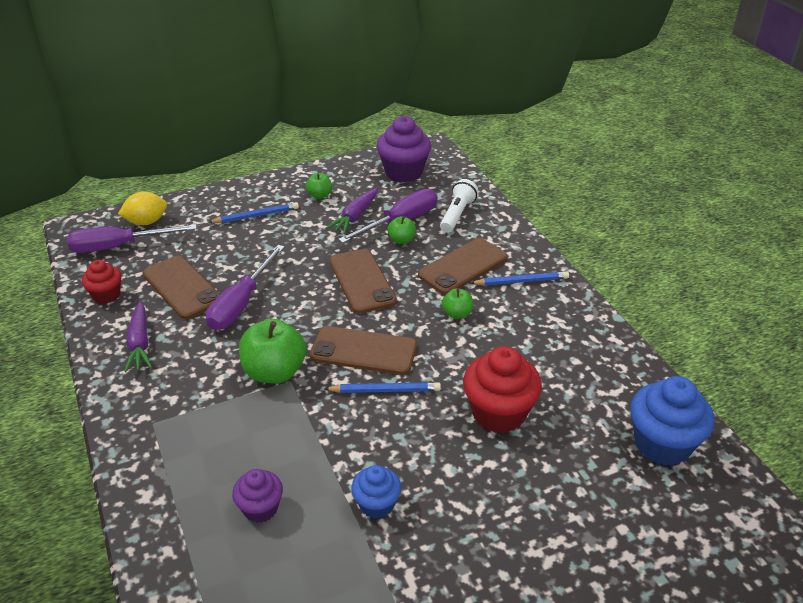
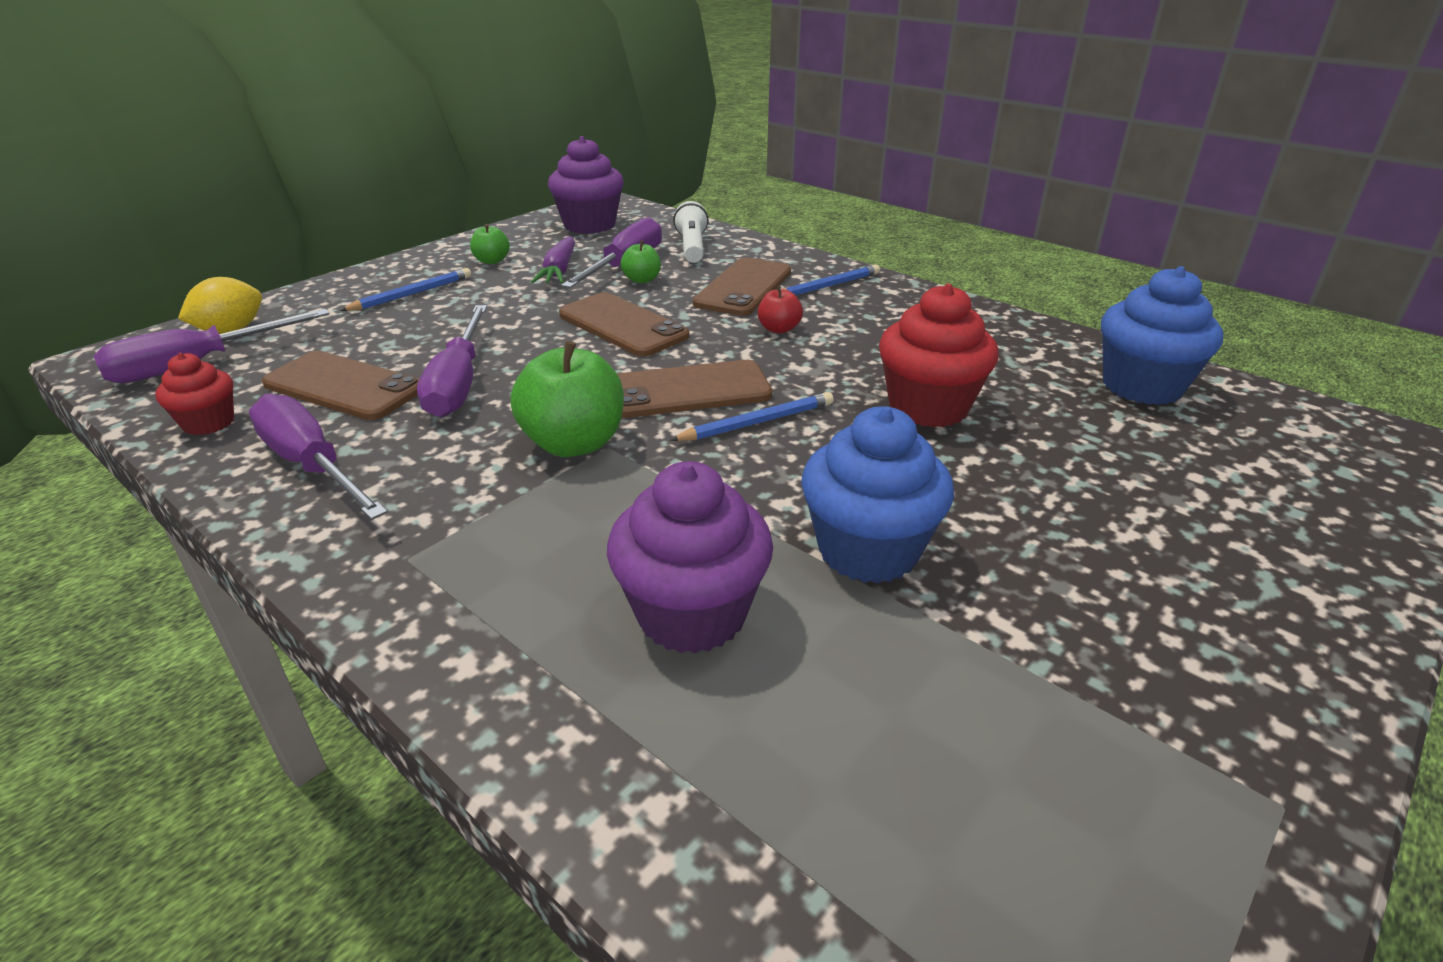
camera: 25 degrees left, 5 degrees down
purple carrot [124,301,152,372] -> purple screwdriver [249,394,388,520]
purple cupcake [232,469,283,523] -> purple cupcake [607,461,773,654], size x1.72
blue cupcake [351,465,401,519] -> blue cupcake [801,406,954,583], size x1.72
green apple [442,288,473,319] -> red apple [758,286,803,334]

